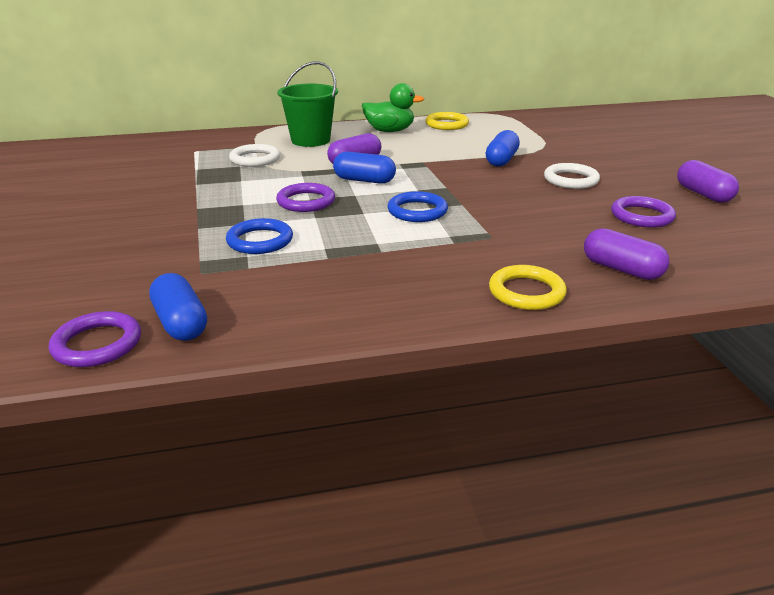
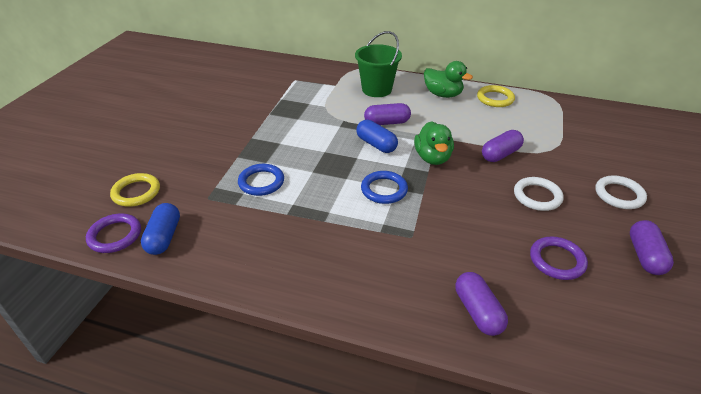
camera: 30 degrees right, 10 degrees up
white ring [229,144,280,167] -> white ring moved to [595,175,647,209]
purple ring [276,183,335,212] -> none
blue capsule [486,130,520,167] -> purple capsule [482,130,524,162]
yellow ring [489,265,567,310] -> yellow ring moved to [110,173,160,207]
none -> green duck [414,121,454,165]

